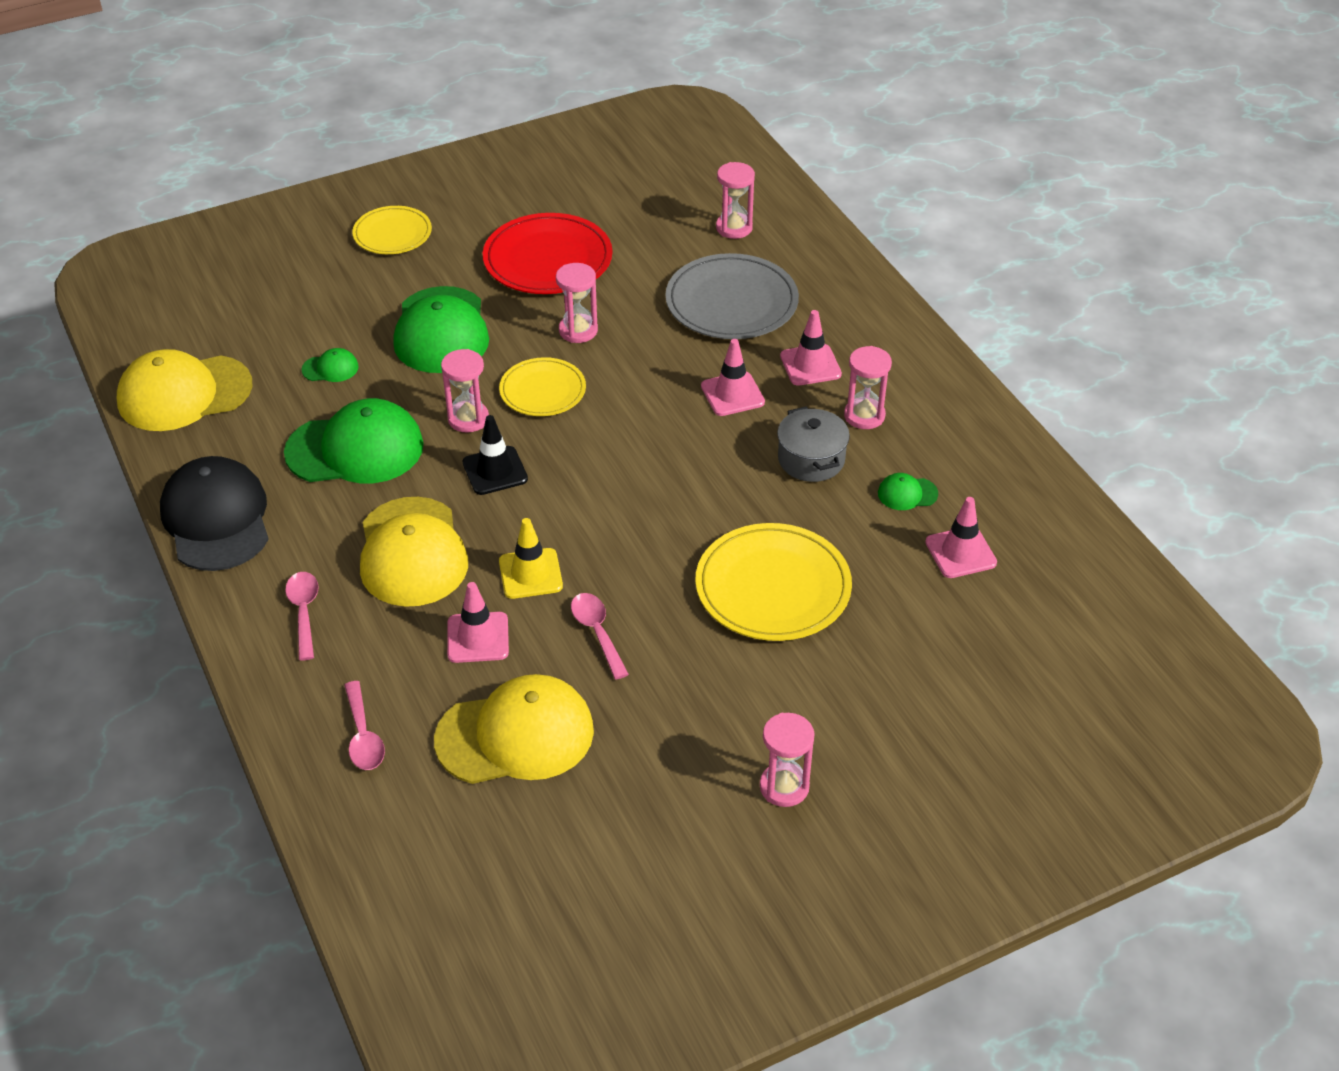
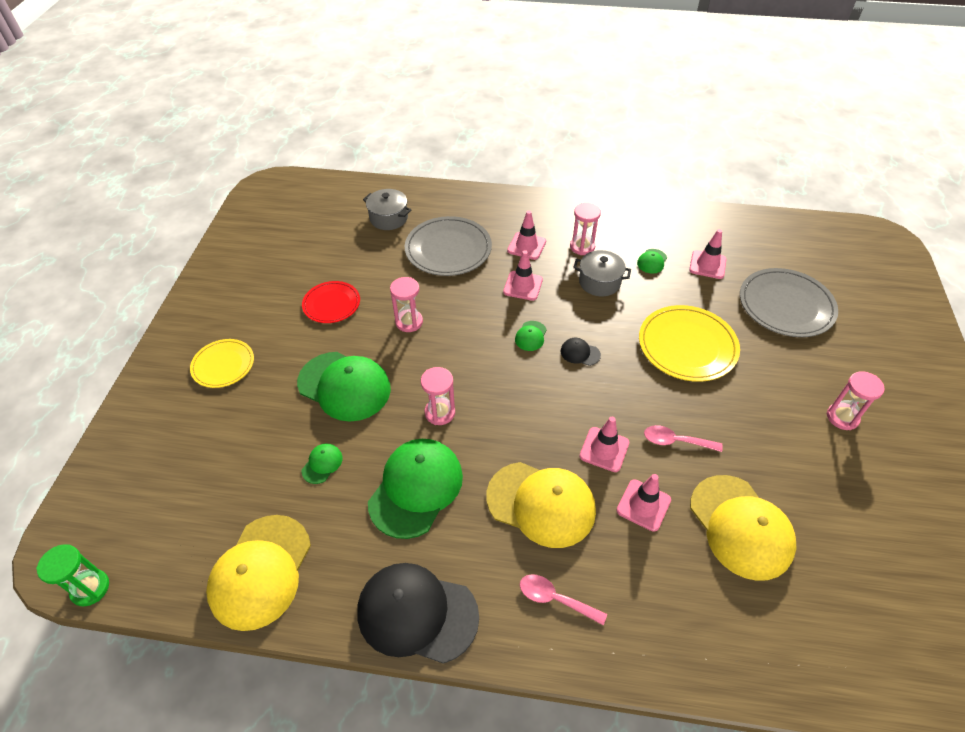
camera: 55 degrees left, 5 degrees up
pink spoon [344,681,385,770] -> none
yellow cap [434,674,594,784] -> yellow cap turned 135 degrees clockwise [690,475,797,581]
black traffic cone [463,415,528,495] -> none
red plate [483,213,613,294] -> red plate [302,281,360,323], size x0.62
yellow plate [499,357,586,416] -> none
yellow traffic cone [499,518,563,599] -> pink traffic cone [579,417,629,472]
pink hourglass [716,162,755,239] -> grey pot [363,189,411,230]
none -> green hourglass [36,544,109,607]
none -> green cap [515,321,547,351]
none -> black cap [561,338,601,366]
none -> grey plate [740,268,838,337]

